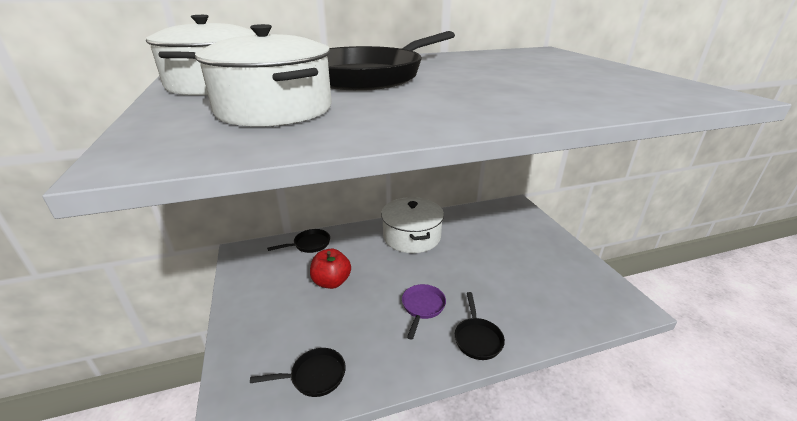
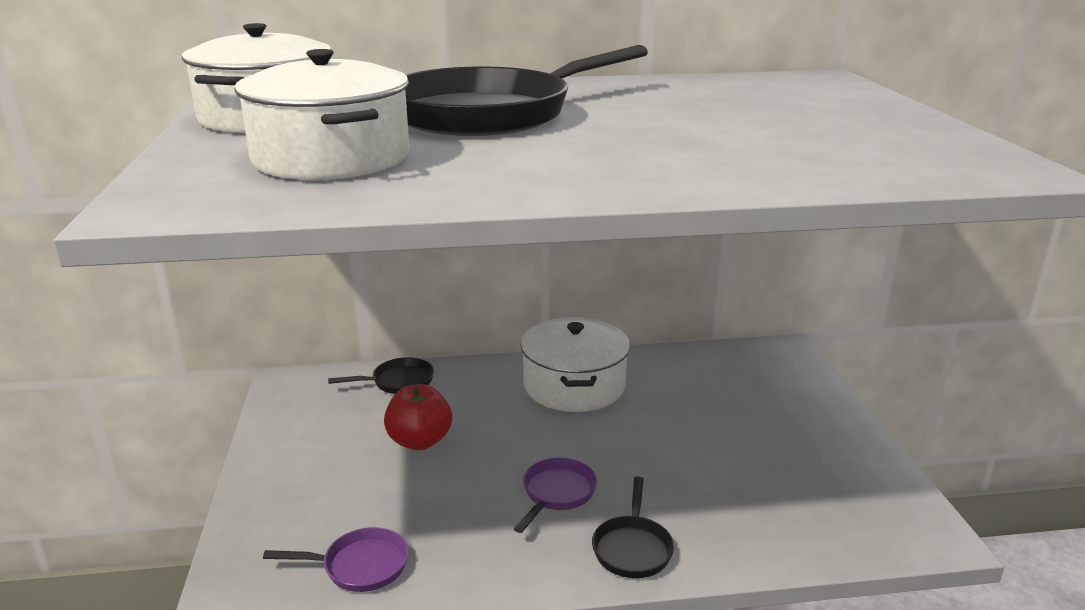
camera: 10 degrees right, 5 degrees down
black pan [250,348,346,397] -> purple pan [263,527,408,592]

